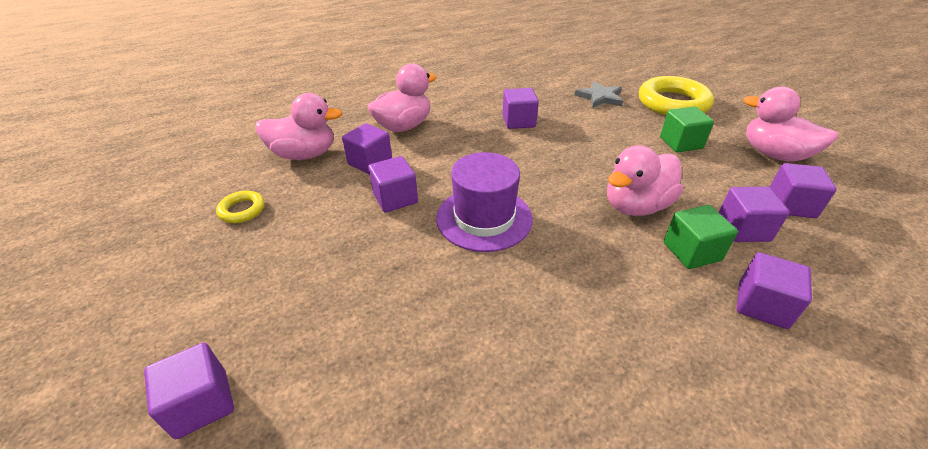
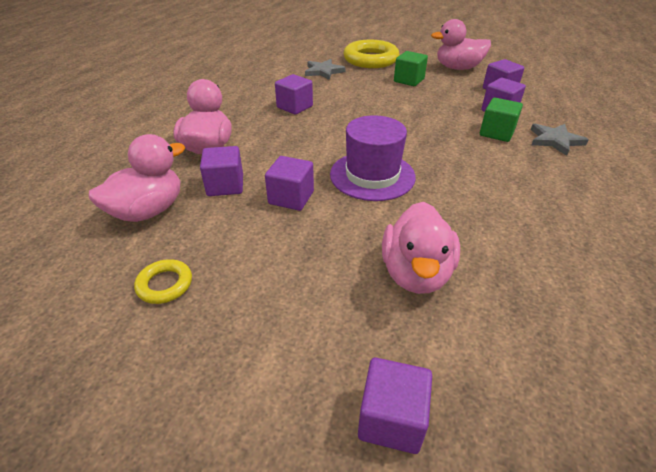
camera: 45 degrees left, 0 degrees up
pink duck [607,145,683,216] -> pink duck moved to [382,202,460,294]
purple cube [737,252,812,329] -> grey star [531,123,589,156]

